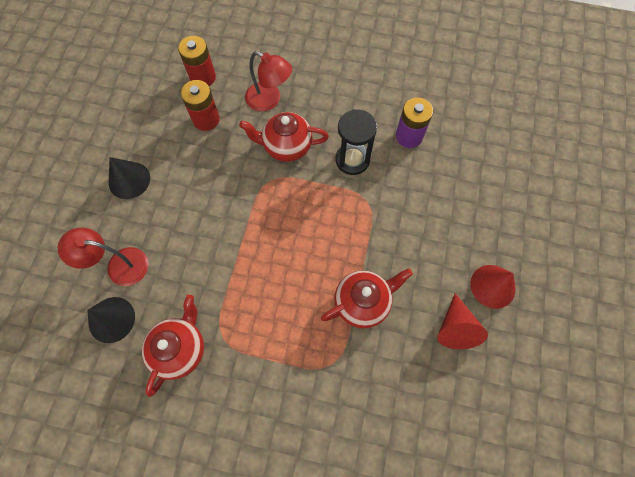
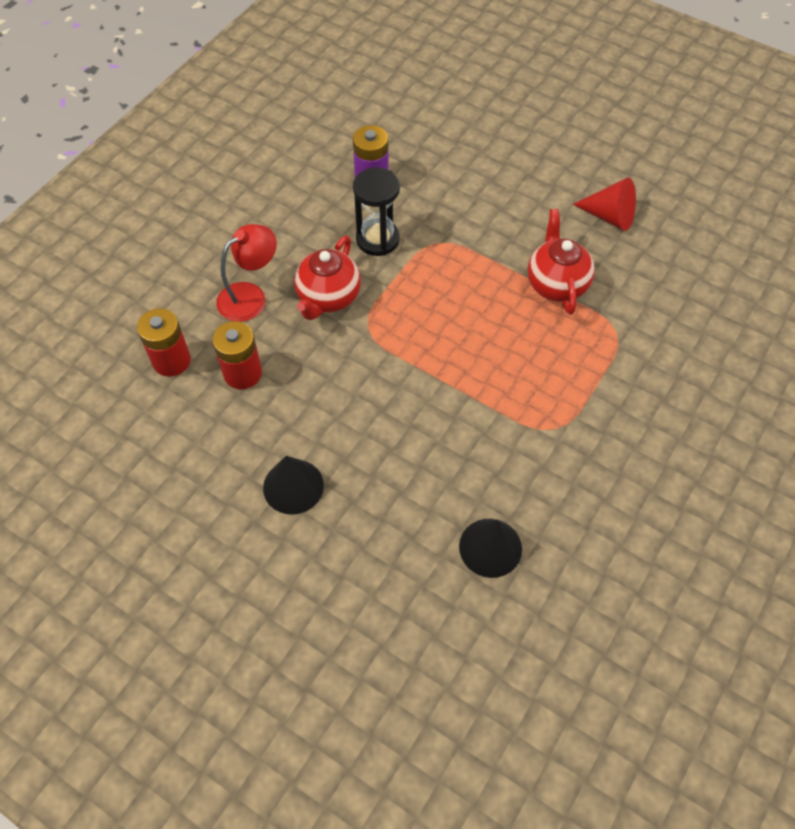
camera: 70 degrees left, 10 degrees down
red lamp [58,227,149,286] -> none
red teapot [142,295,204,397] -> none
red cone [470,265,516,309] -> none

